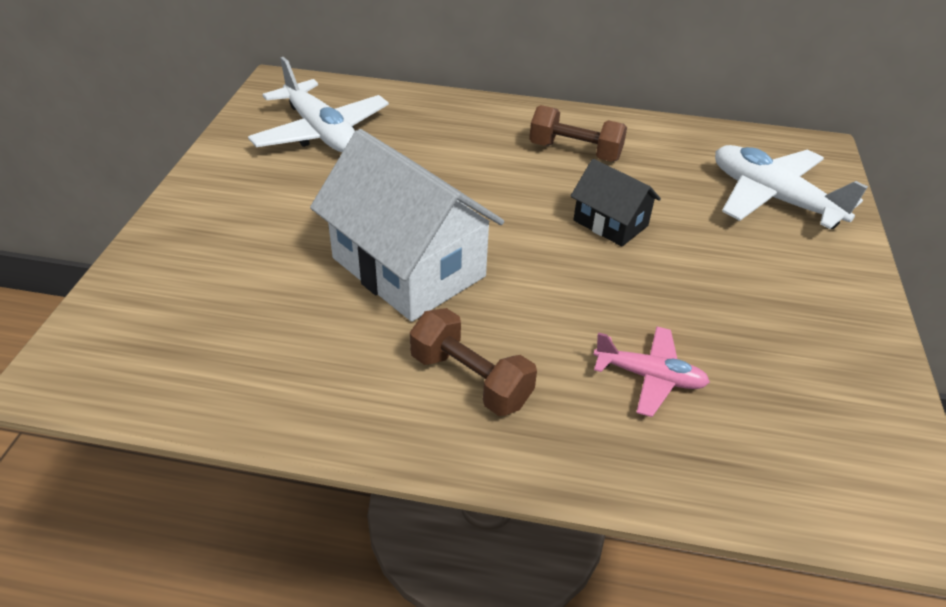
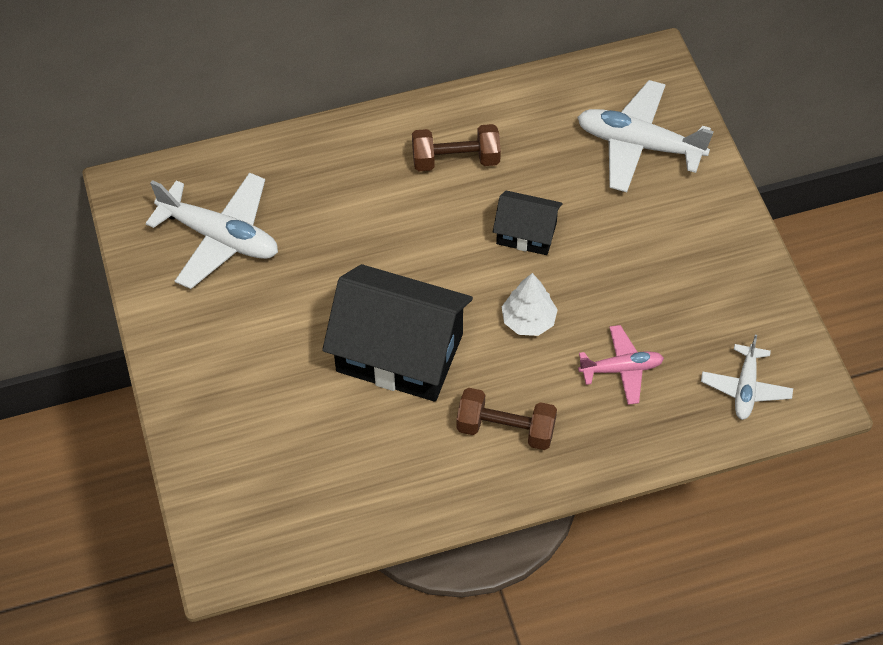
camera: 25 degrees left, 15 degrees up
white house [310,129,504,322] -> black house [322,264,473,402]
none -> white tree [502,273,558,336]
none -> white plane [701,335,793,420]

